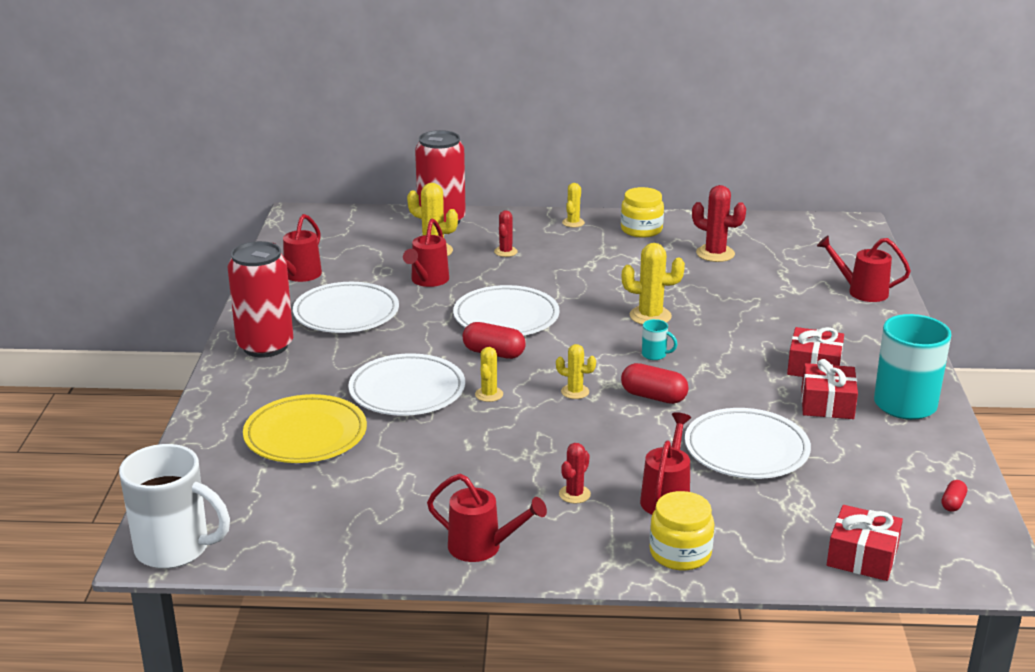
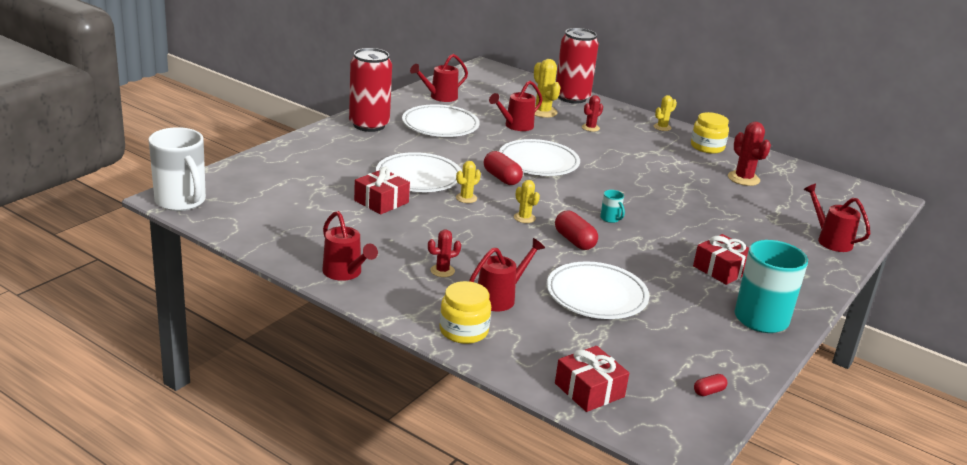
camera: 30 degrees right, 0 degrees up
yellow plate [243,394,367,463] -> none
yellow cactus [622,243,685,325] -> none
red gift [801,359,858,419] -> red gift moved to [354,167,410,215]

